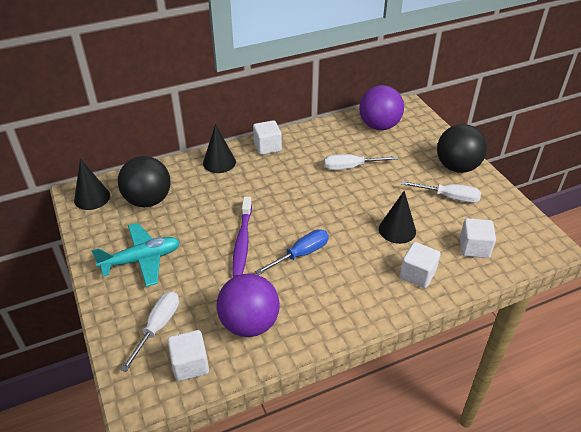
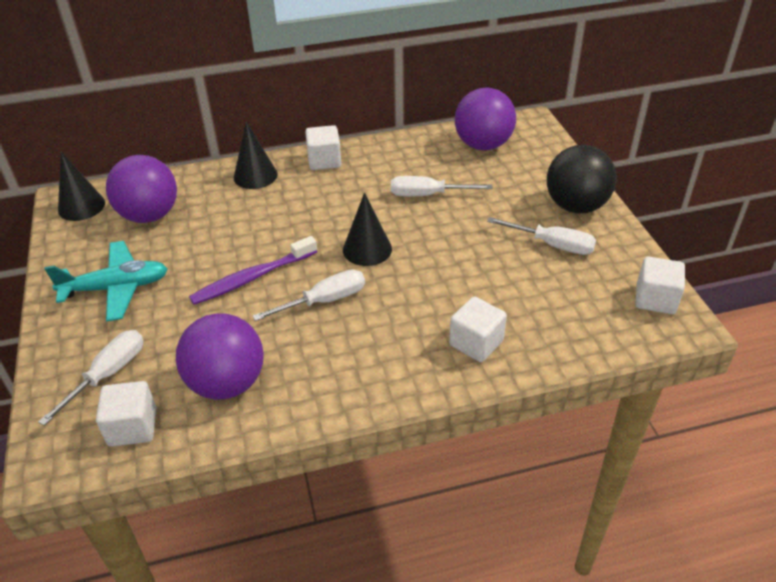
camera: 10 degrees right, 0 degrees up
black ball [118,156,171,207] -> purple ball [106,155,177,223]
purple toothbrush [232,197,252,277] -> purple toothbrush turned 45 degrees clockwise [189,236,317,305]
blue screwdriver [255,229,329,275] -> white screwdriver [253,269,365,321]
black cone [379,191,416,244] -> black cone moved to [343,193,392,266]
white cube [460,218,496,258] -> white cube moved to [635,257,685,314]

